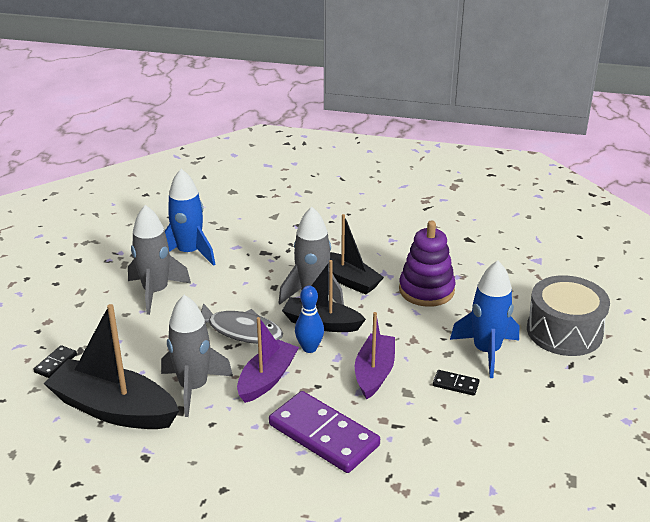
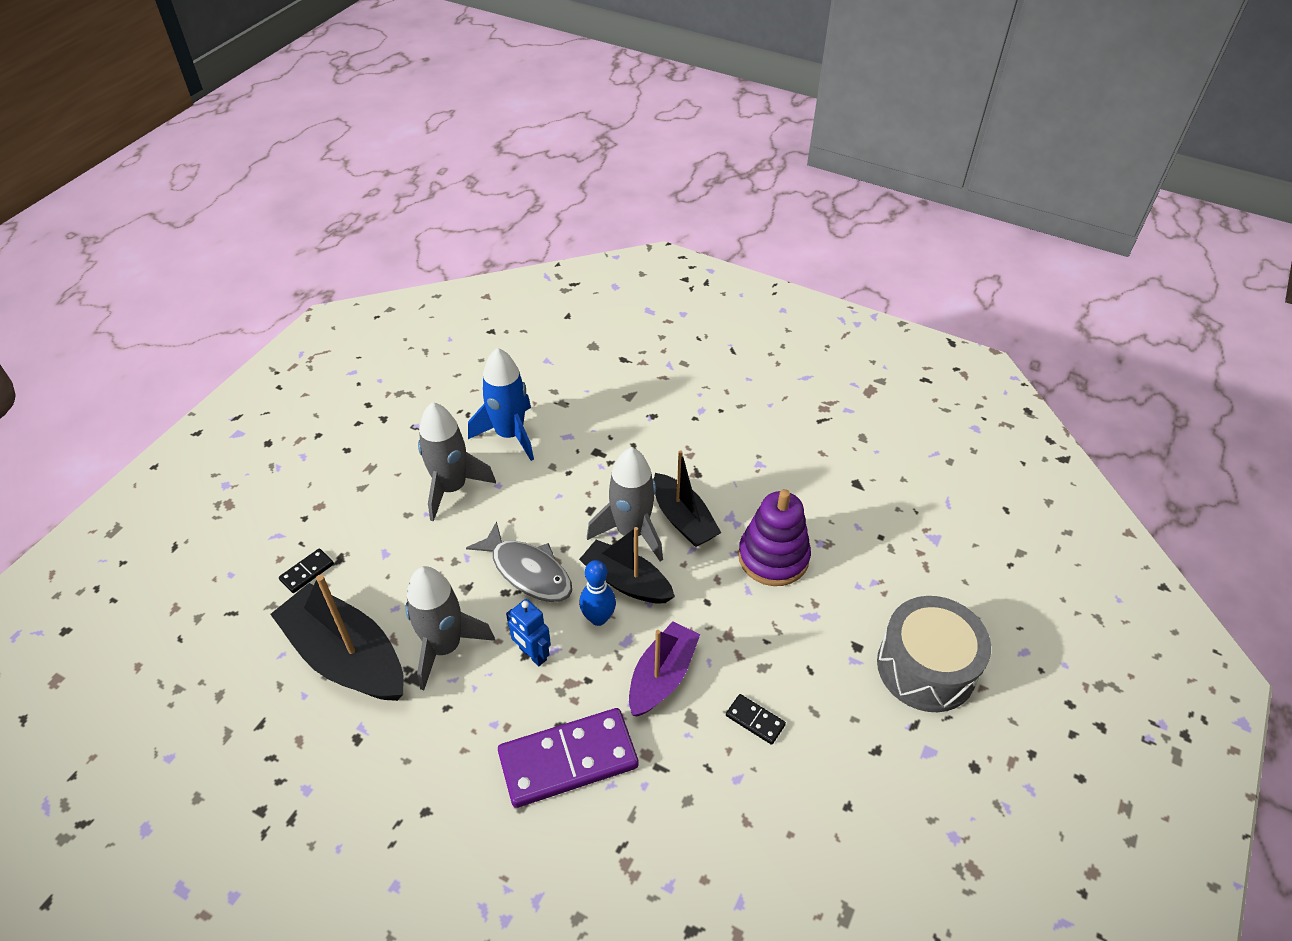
camera: 15 degrees right, 15 degrees up
purple boat [237,317,299,403] -> blue robot [506,599,551,666]
purple domino [269,391,380,473] -> purple domino turned 75 degrees counterclockwise [498,708,638,808]
blue rocket [450,261,519,378] -> none

